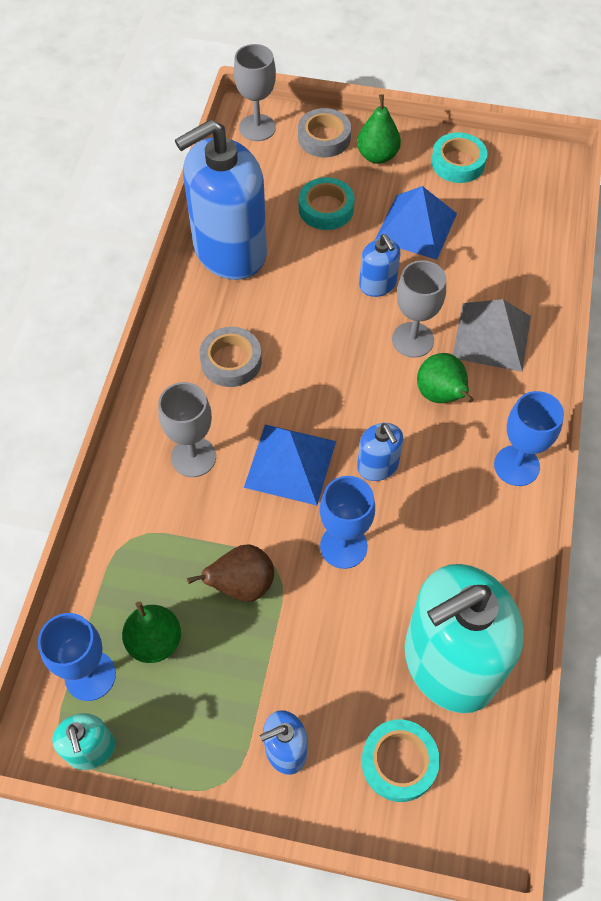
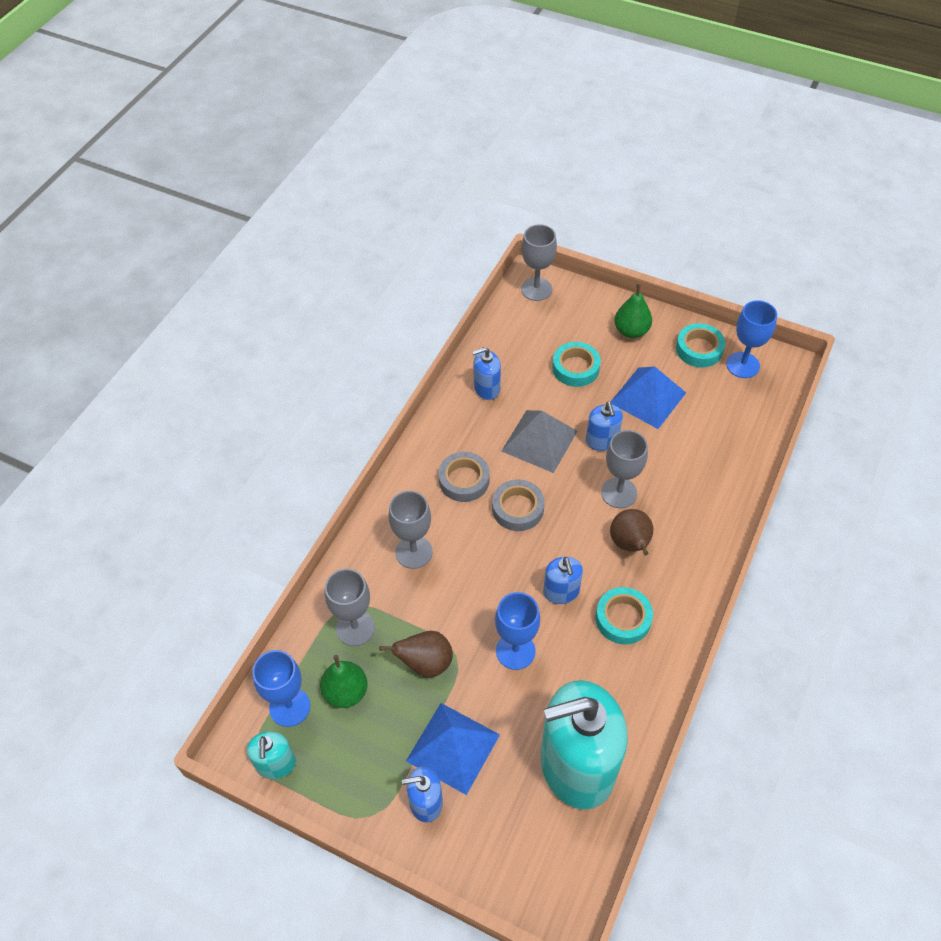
camera: 15 degrees right, 5 degrees down
blue soap dispenser [175,119,267,280] -> blue soap dispenser [472,347,501,400], size x0.45
blue pyramid [244,424,336,506] -> blue pyramid moved to [406,703,500,795]
grey tape [298,108,351,157] -> grey tape moved to [492,480,544,531]
turquoise tape [362,719,440,802] -> turquoise tape moved to [596,587,653,645]
green pear [417,353,474,403] -> brown pear [610,509,653,555]
grey pyramid [453,299,531,372] -> grey pyramid moved to [502,410,578,473]
blue goblet [494,391,564,486] -> blue goblet moved to [726,300,777,378]
none -> grey goblet [325,569,375,646]

